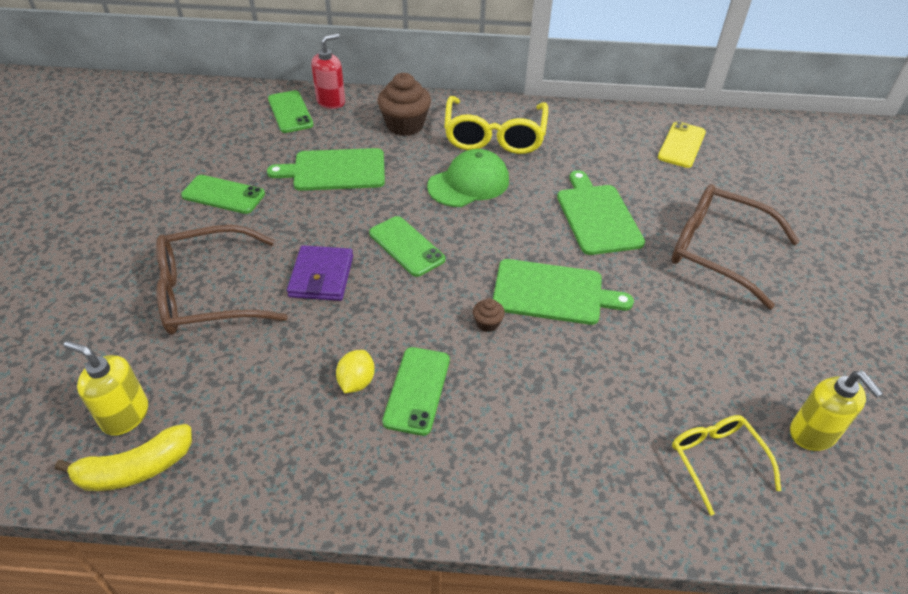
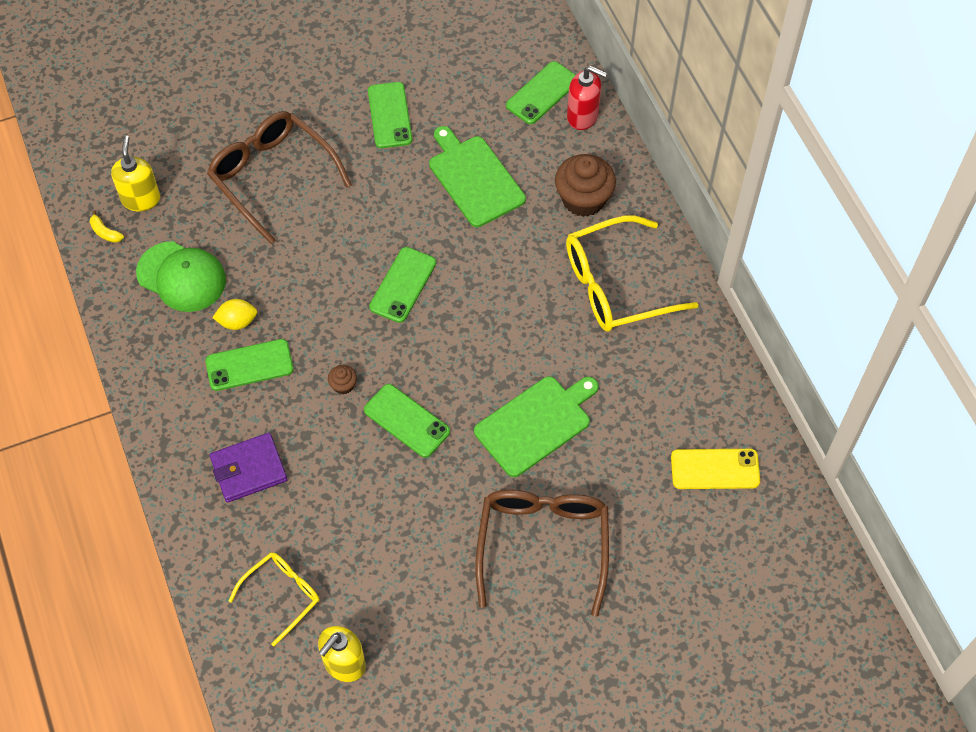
camera: 65 degrees right, 15 degrees up
yellow banana [55,424,192,491] -> yellow banana [90,210,124,243], size x0.49
purple wallet [287,245,353,301] -> purple wallet moved to [210,433,287,503]
green cap [427,149,509,207] -> green cap moved to [136,241,226,312]
green cutting board [493,259,634,325] -> green phone [364,384,450,458]

